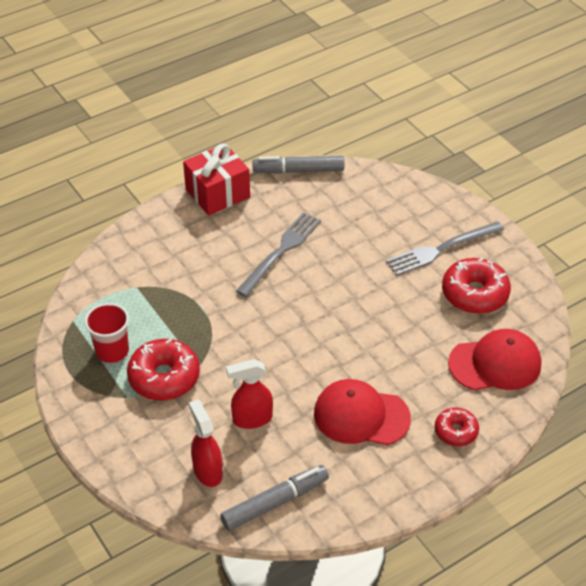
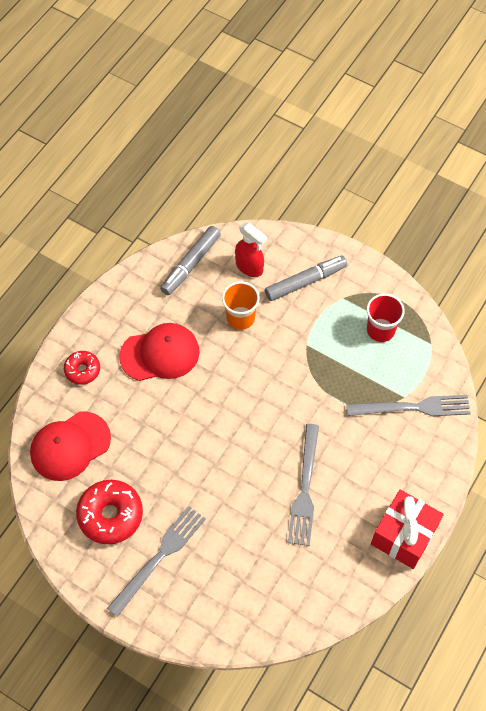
camera: 155 degrees right, 15 degrees up
red donut [127,339,200,401] -> none
red spray bottle [226,359,273,429] -> orange cup [222,282,260,330]
grey marker [252,156,344,174] -> grey marker moved to [265,256,347,301]
none -> grey fork [346,395,471,417]

